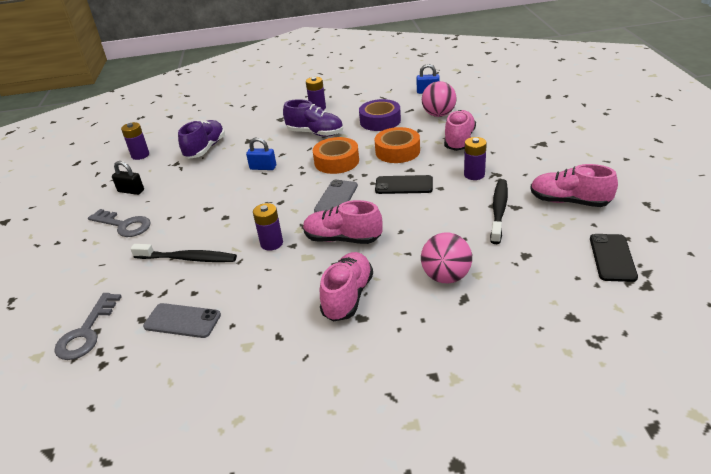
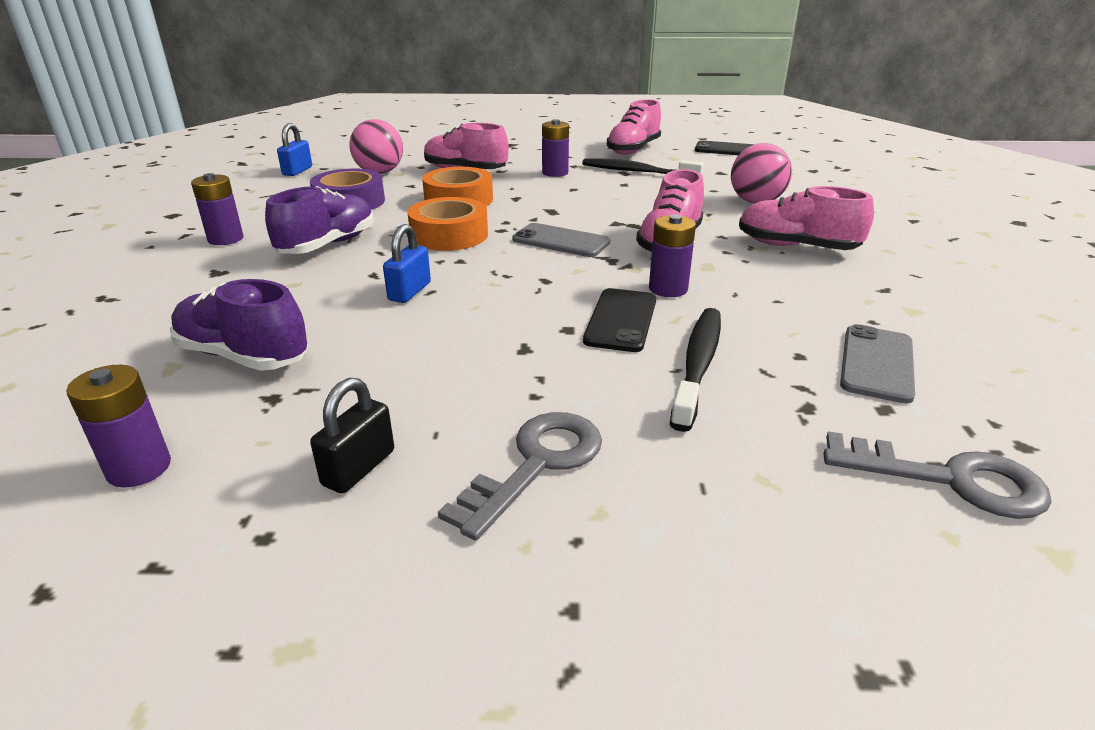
camera: 85 degrees left, 5 degrees down
black phone [375,175,433,194] -> black phone moved to [583,288,656,352]

